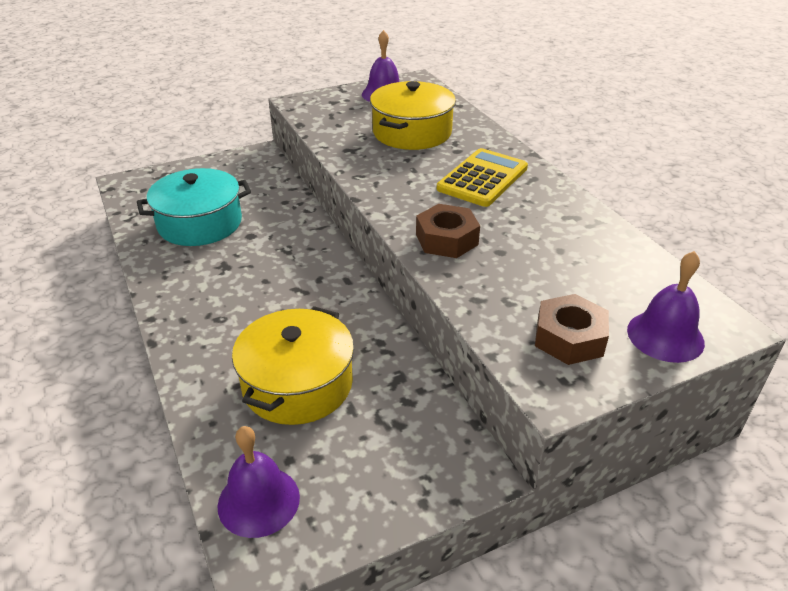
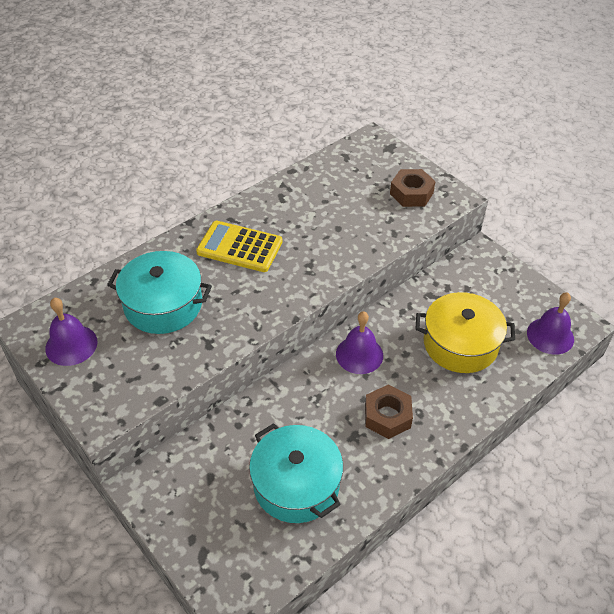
camera: 105 degrees left, 10 degrees up
yellow pot [370,81,456,150] -> turquoise pot [107,251,212,334]
brown nut [416,204,480,258] -> brown nut moved to [365,385,413,439]
purple bell [627,251,705,363] -> purple bell moved to [336,311,383,374]

